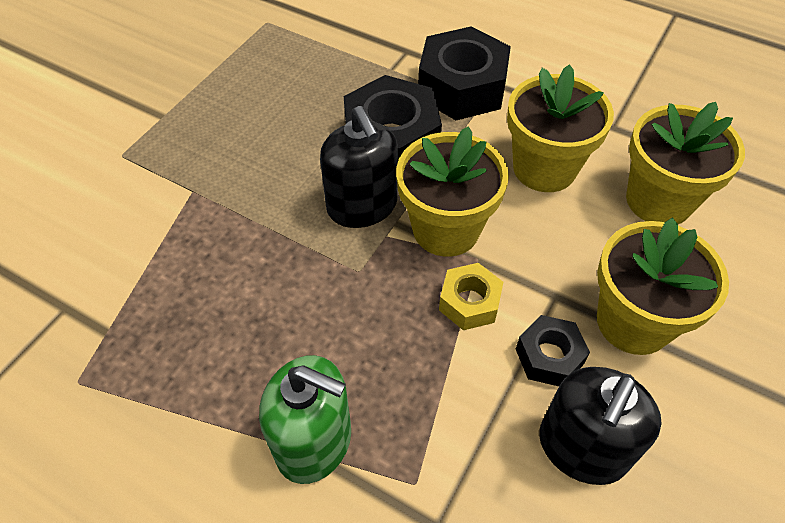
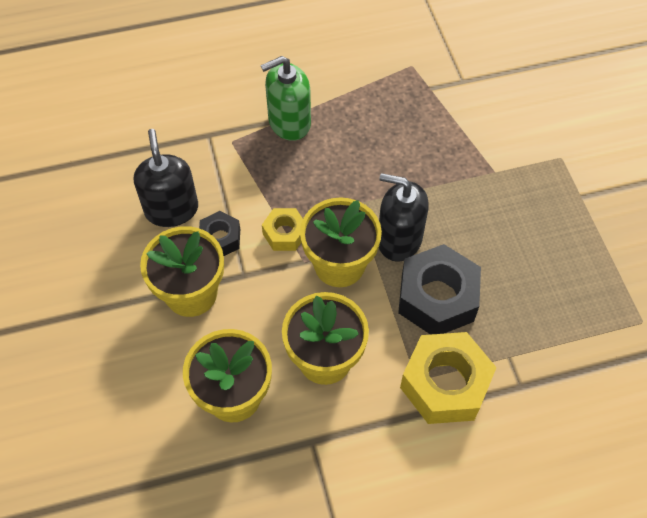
camera: 135 degrees right, 5 degrees up
black nut [418,26,511,120] -> yellow nut [400,332,497,424]

